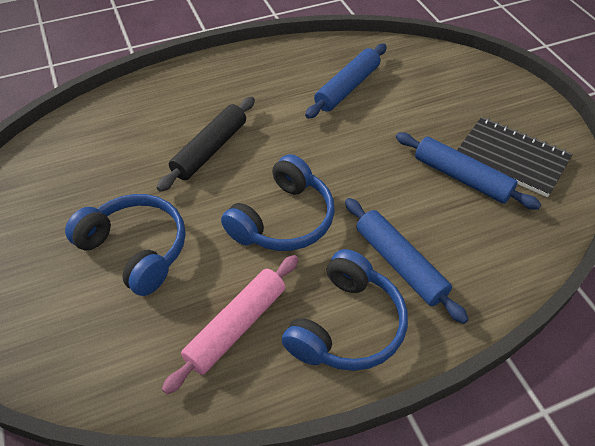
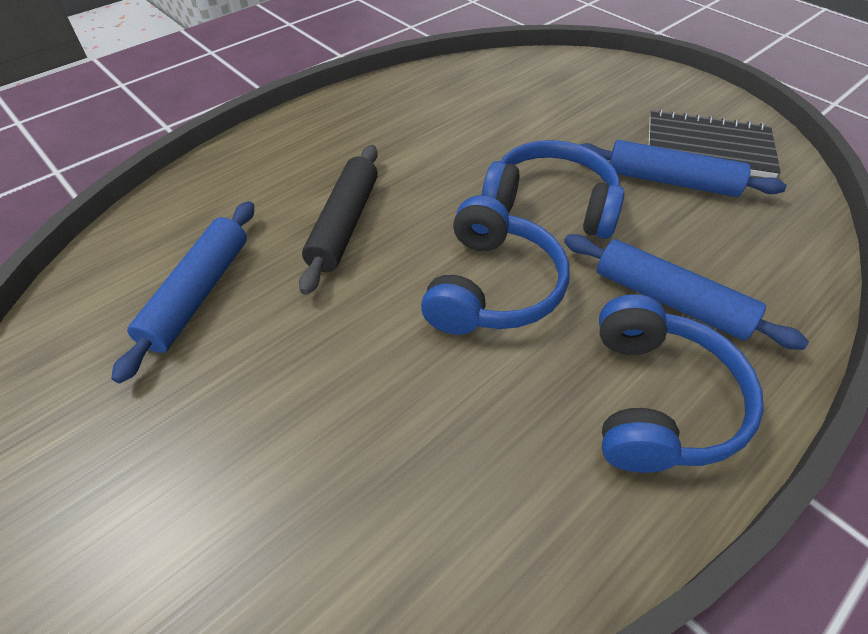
camera: 20 degrees left, 0 degrees up
blue headphones [65,194,185,296] -> blue headphones moved to [482,140,625,239]
pink rolling pin [162,255,298,394] -> none
blue rolling pin [305,44,387,119] -> blue rolling pin moved to [111,201,254,383]

